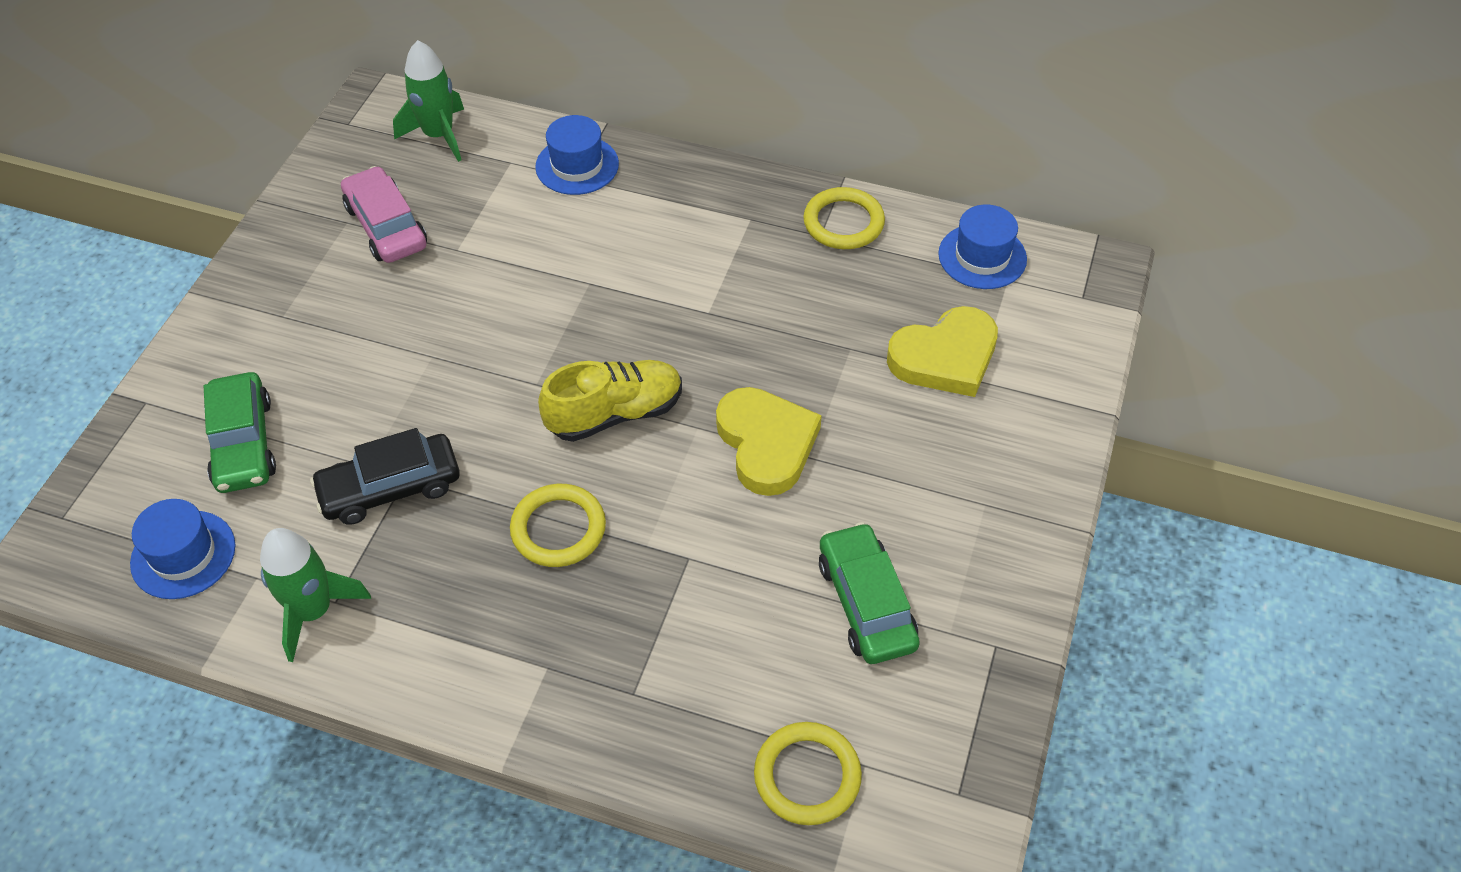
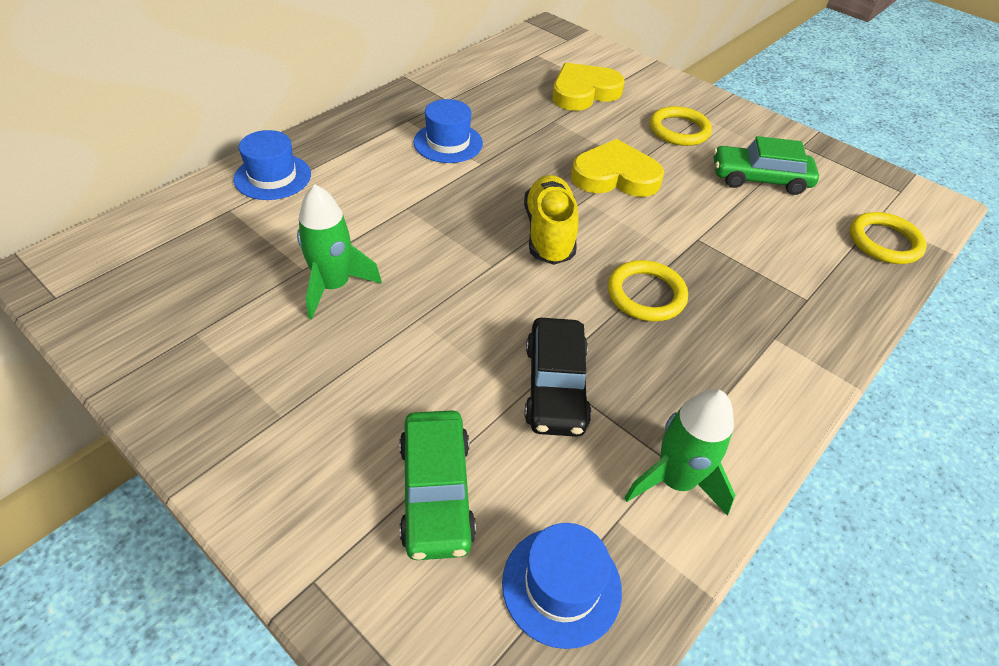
camera: 70 degrees left, 5 degrees down
green car [204,372,276,493] -> green car turned 75 degrees clockwise [399,410,476,560]
pink car [341,166,427,263] -> none
green rocket [393,40,464,162] -> green rocket moved to [297,184,382,319]
yellow ring [803,187,885,249] -> yellow ring moved to [650,106,712,146]
yellow heart [887,306,998,397] -> yellow heart turned 120 degrees counterclockwise [552,63,625,111]
blue hat [938,204,1027,289] -> blue hat moved to [413,99,483,163]

